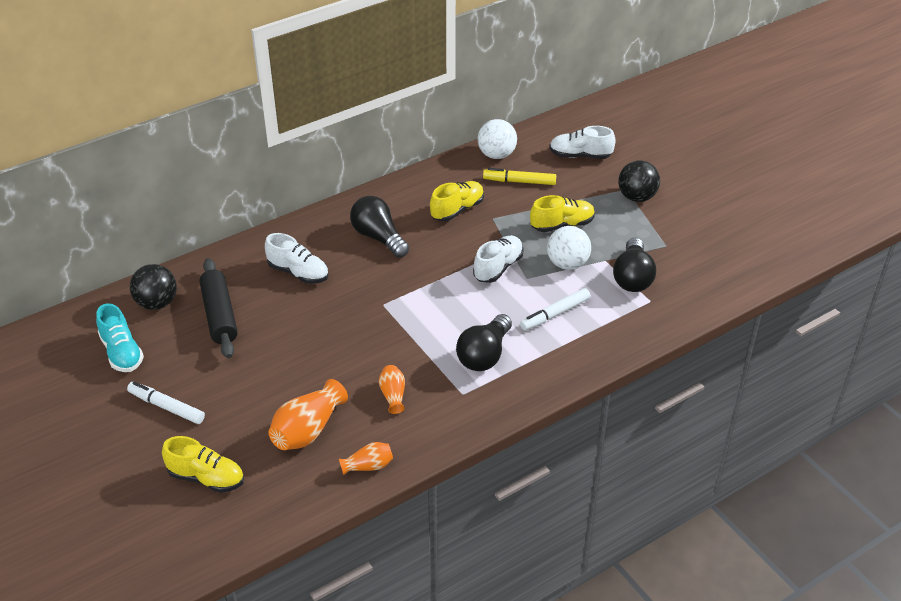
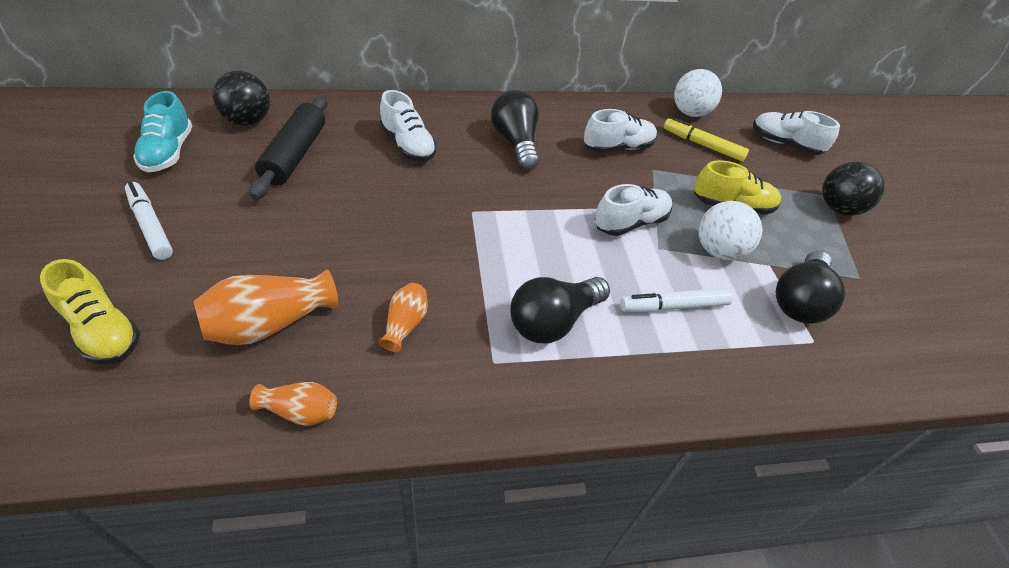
camera: 20 degrees right, 5 degrees up
yellow shoe [430,181,484,222] -> white shoe [584,109,657,153]

